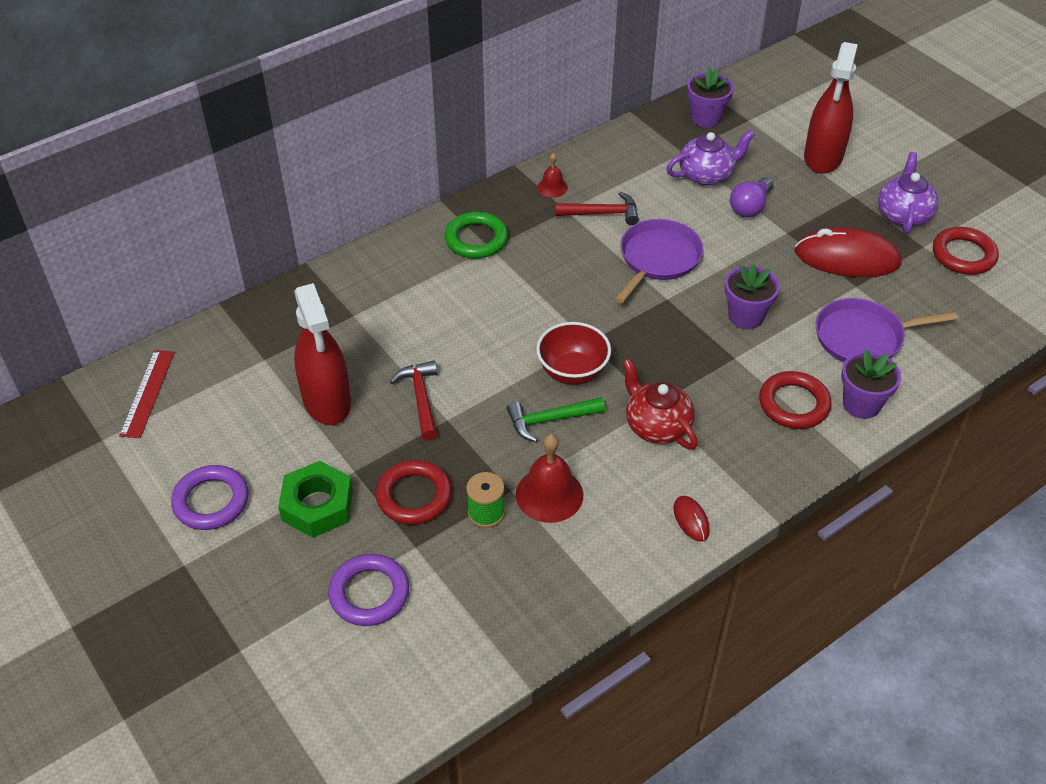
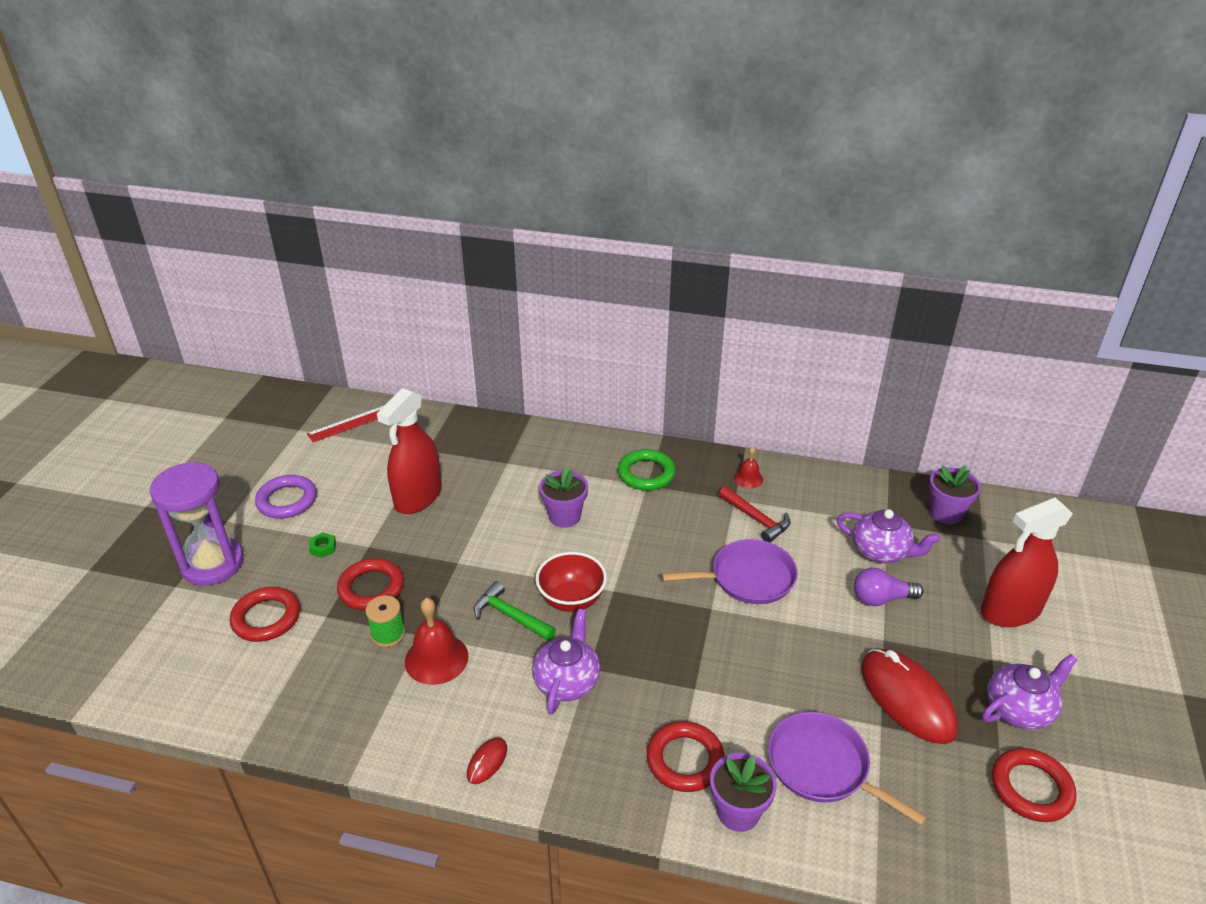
camera: 50 degrees right, 10 degrees down
green nut [278,461,353,538] -> green nut [309,532,336,558], size x0.44
purple ring [328,554,409,626] -> red ring [230,587,300,642]
red hammer [390,360,438,441] -> none
red teapot [623,359,698,450] -> purple teapot [532,609,600,715]
purple flower pot [725,263,780,329] -> purple flower pot moved to [539,466,588,528]
none -> purple hourglass [150,462,244,586]

